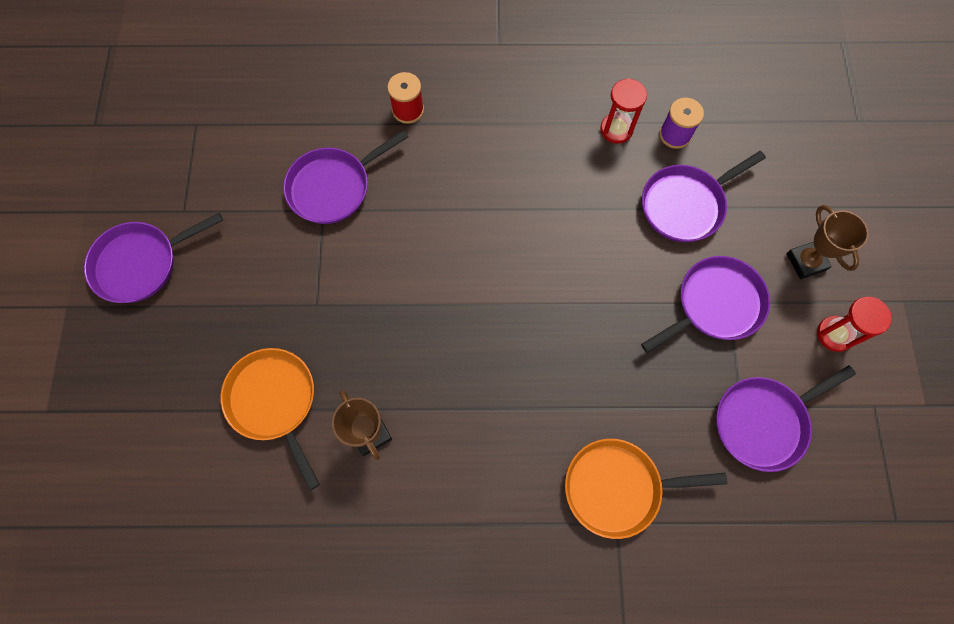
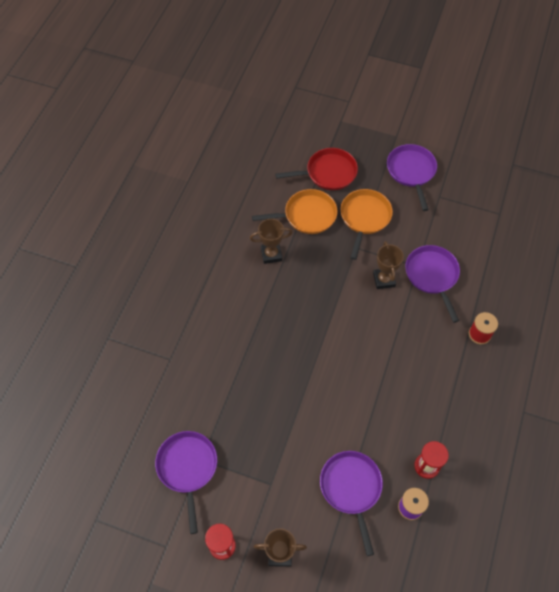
camera: 110 degrees right, 10 degrees down
orange pan [565,439,728,539] -> orange pan moved to [340,189,393,260]
purple pan [641,256,770,353] -> none
none -> red pan [275,148,358,190]
none -> brown trophy [373,241,404,289]

